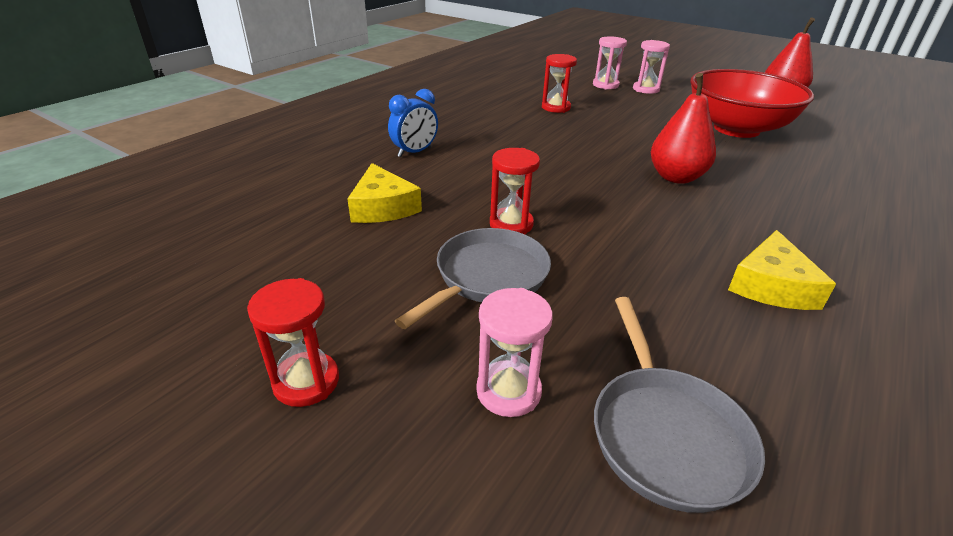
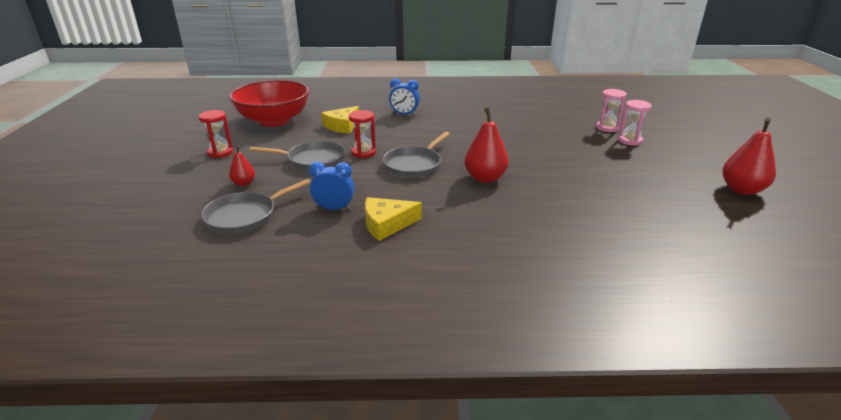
camera: 55 degrees right, 5 degrees down
pink hourglass [476,288,553,417] -> red pear [229,145,255,186]
red hourglass [542,54,577,113] -> none
red bowl [691,69,814,138] -> red bowl moved to [229,80,309,127]
none -> blue clock [309,161,355,210]
none -> grey pan [383,132,450,178]

